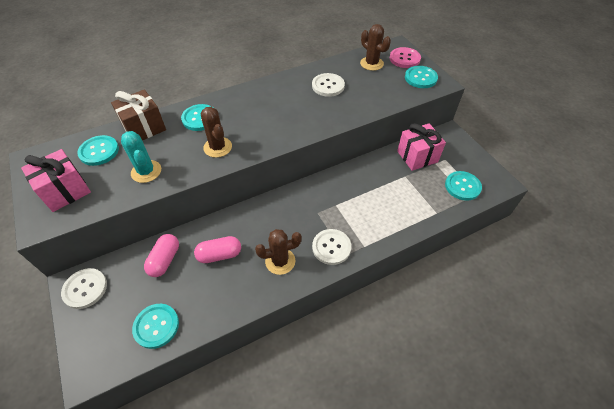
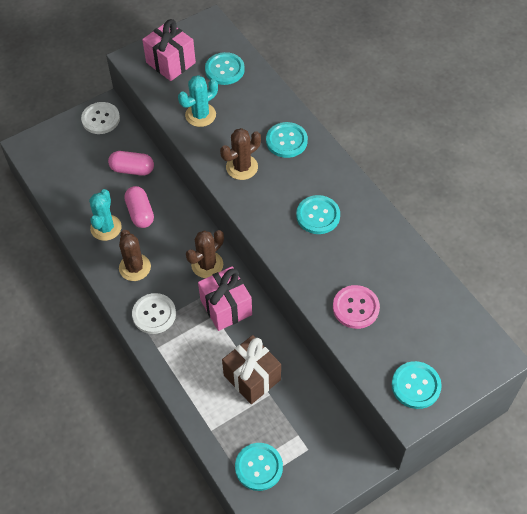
camera: 85 degrees right, 5 degrees up
brown gift [111,90,166,140] -> brown gift moved to [222,335,281,404]
turquoise button [132,304,179,349] -> turquoise button moved to [296,195,340,234]
white button [312,73,345,97] -> none
brown cactus [360,24,391,71] -> brown cactus moved to [186,230,224,278]
pink button [390,47,421,68] -> pink button moved to [333,285,380,329]
pink gift [397,123,446,171] -> pink gift moved to [198,266,252,331]
none -> turquoise cactus [89,189,122,241]

